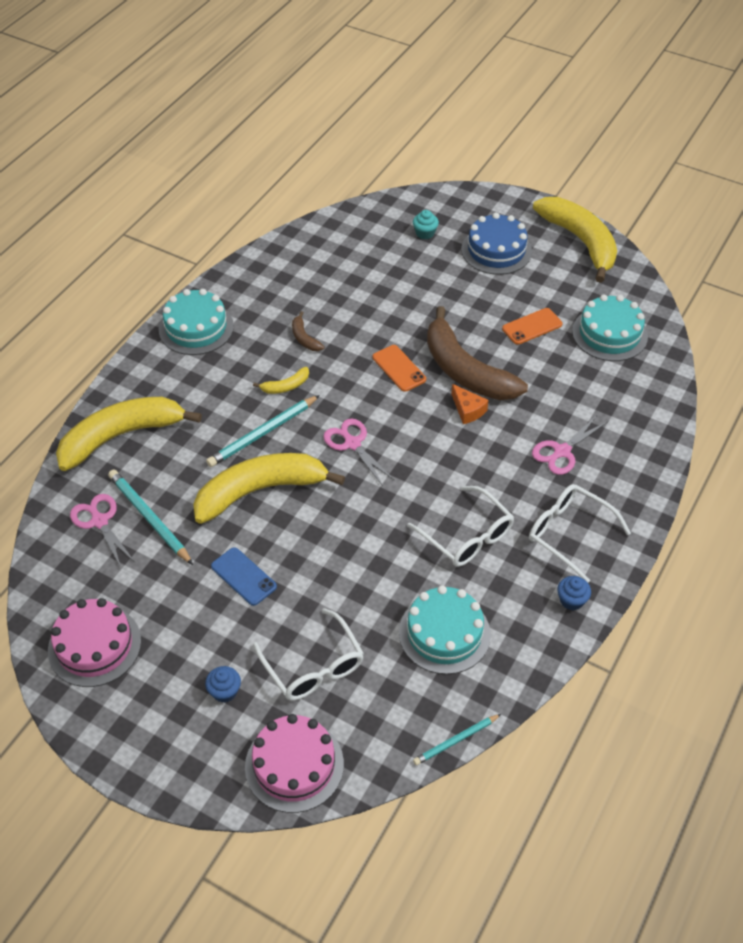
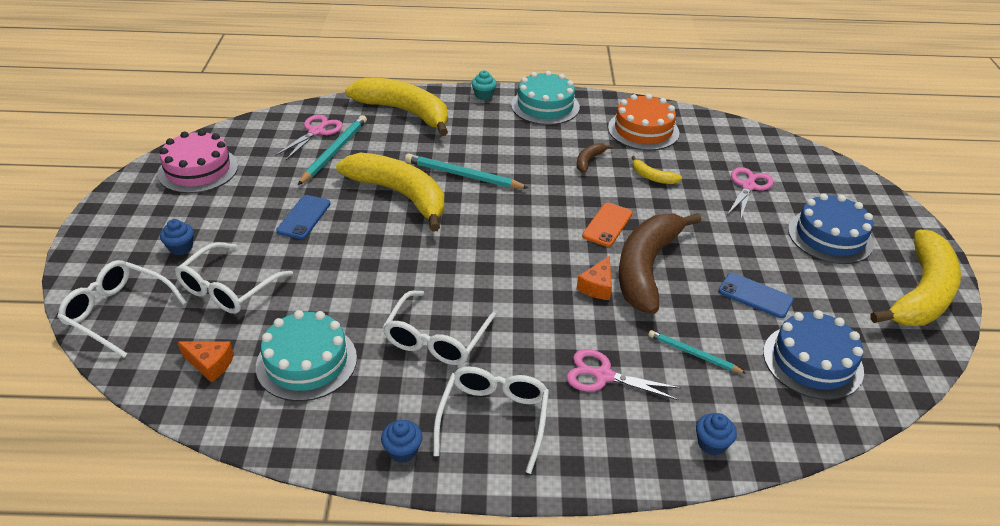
camera: 60 degrees right, 10 degrees down
pink cake [245,714,344,813] -> white glasses [57,260,187,357]
yellow banana [253,367,309,394] -> yellow banana moved to [631,156,682,184]
pink scissors [323,419,394,486] -> pink scissors moved to [727,167,774,221]
turquoise cupcake [413,210,439,239] -> turquoise cupcake moved to [472,70,497,100]
turquoise pencil [413,714,501,765] -> turquoise pencil moved to [648,330,747,374]
orange phone [502,308,562,345] -> blue phone [718,273,794,318]
turquoise cake [572,294,648,361] -> blue cake [763,310,864,400]
none -> orange cheese [178,341,234,382]
none -> orange cake [608,94,679,151]
none -> blue cupcake [696,413,737,455]

